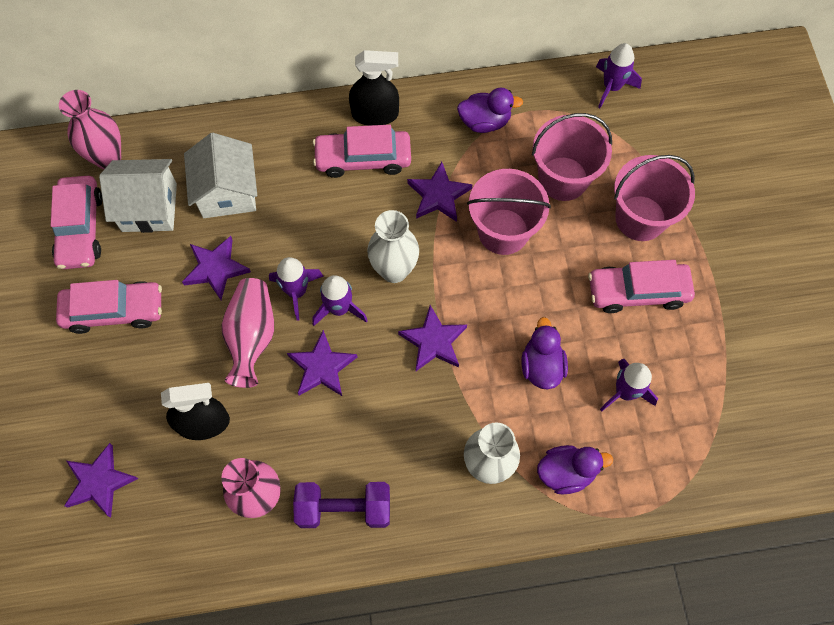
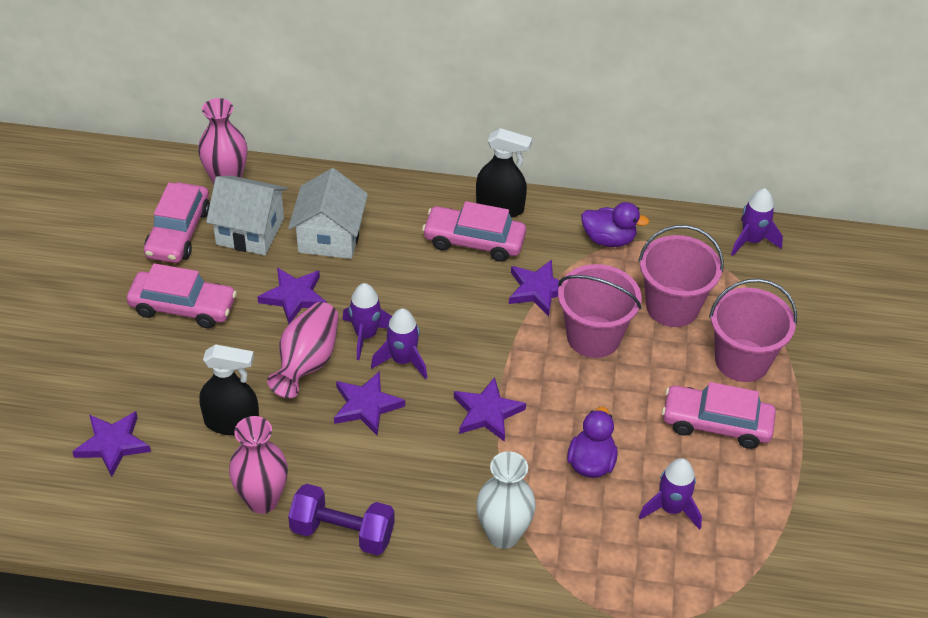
camera: 15 degrees right, 20 degrees down
white vase [367,210,419,283] -> none
purple duck [537,445,613,494] -> none

